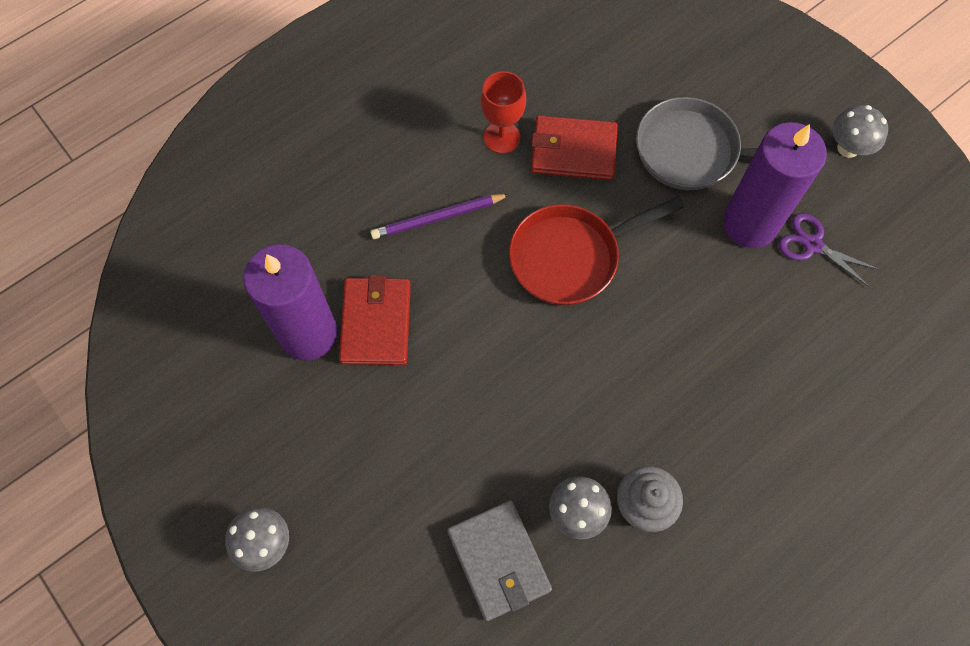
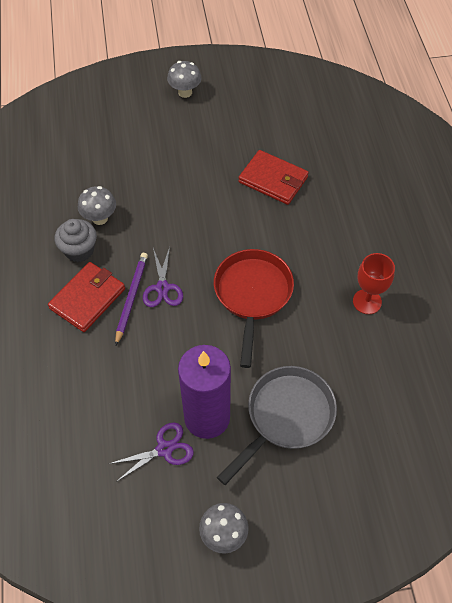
camera: 120 degrees right, 10 degrees down
purple candle [243,244,338,361] -> none
purple pencil [370,194,510,239] -> purple pencil moved to [115,253,148,346]
grey wallet [447,500,552,621] -> none
red wallet [531,115,618,180] -> red wallet moved to [48,262,125,332]
none -> purple scissors [143,247,183,307]

